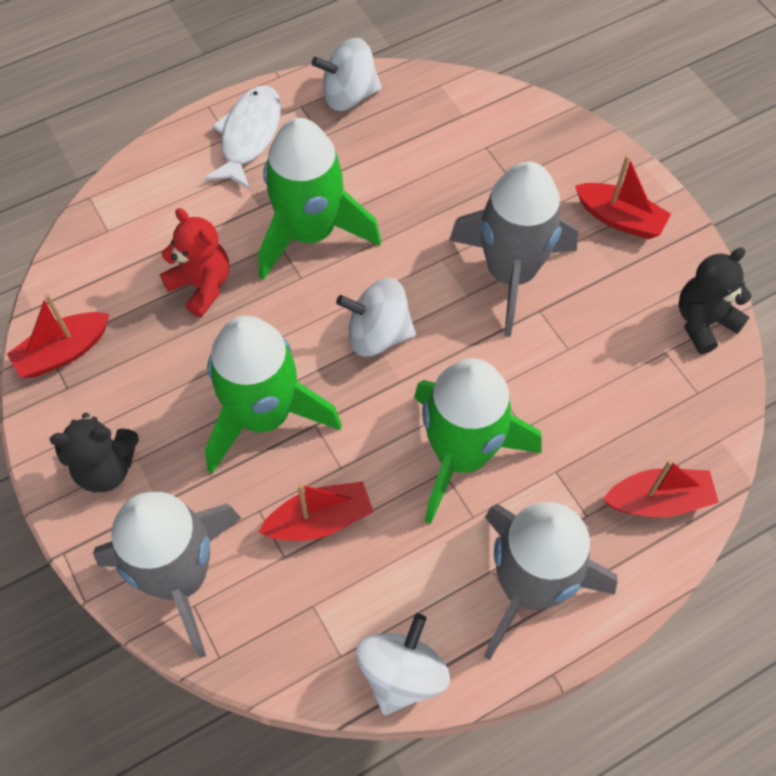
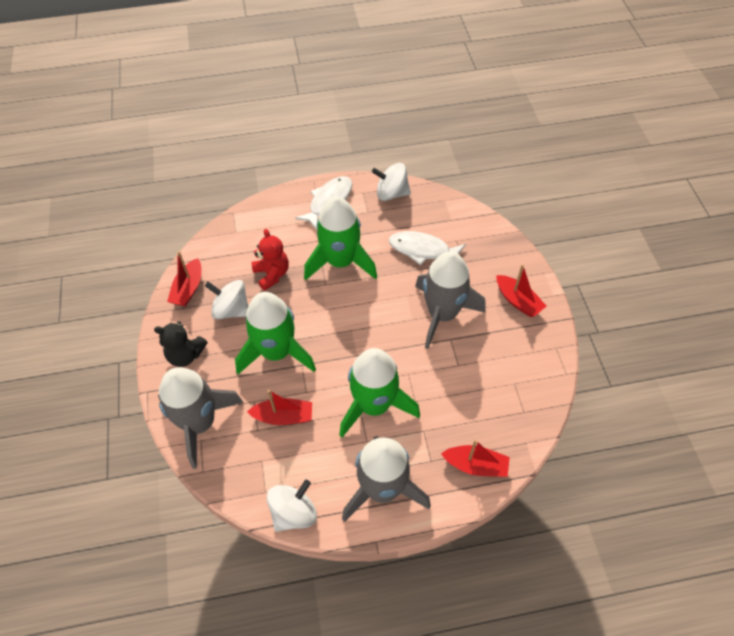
camera: 20 degrees right, 5 degrees down
red boat [7,294,109,378] -> red boat turned 60 degrees counterclockwise [167,251,201,307]
white spinning top [336,278,416,356] -> white spinning top moved to [205,280,248,319]
black teddy bear [679,247,752,354] -> none
none -> white fish [389,231,466,265]

